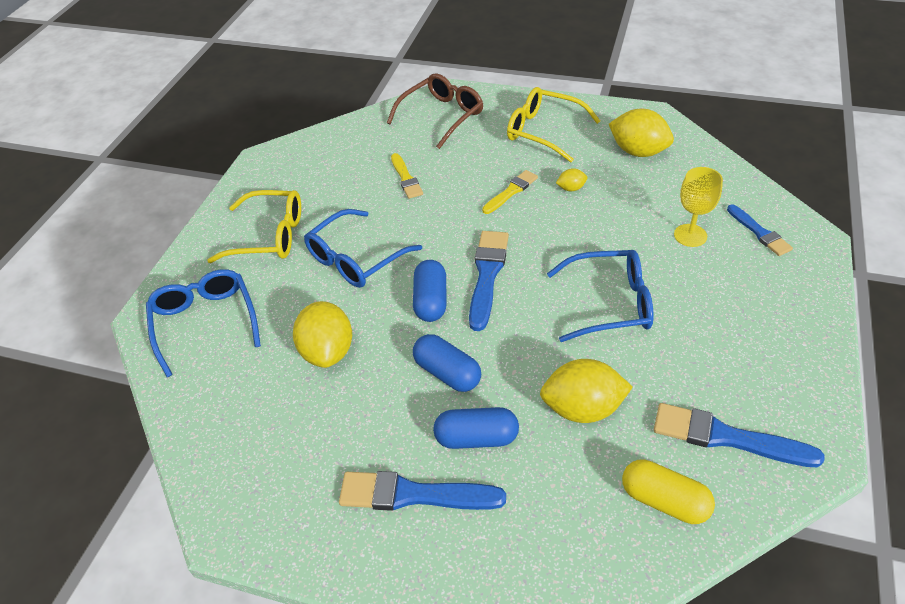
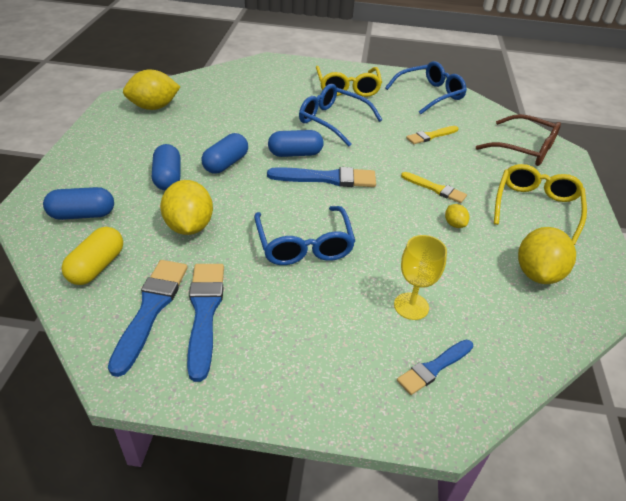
camera: 75 degrees right, 5 degrees down
blue glasses [146,269,261,377] -> blue glasses moved to [385,61,467,114]
yellow lemon [293,301,352,368] -> yellow lemon moved to [123,70,180,110]
blue brush [339,471,506,511] -> blue brush moved to [187,264,224,382]
none -> blue capsule [43,187,114,220]

